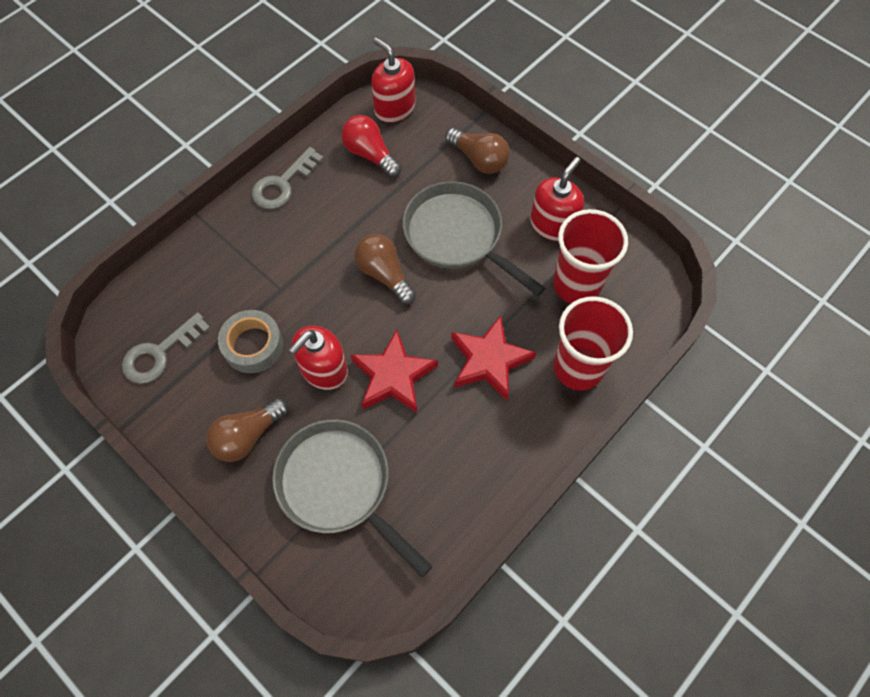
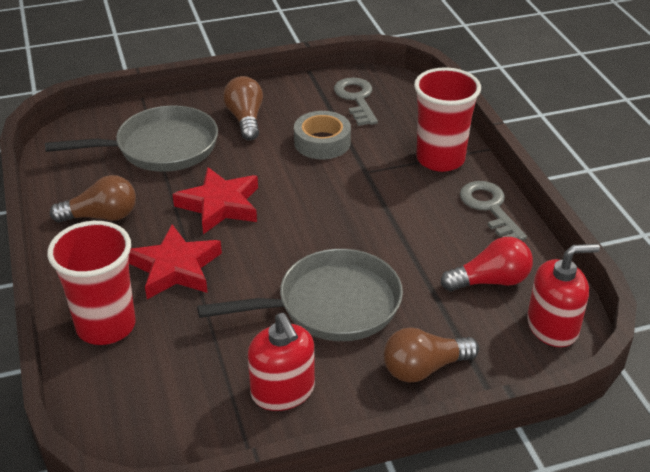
camera: 120 degrees right, 25 degrees down
red soap dispenser [289,326,348,390] -> none
brown light bulb [355,234,416,304] -> brown light bulb moved to [50,175,136,223]
red cup [553,209,628,303] -> red cup moved to [414,67,481,172]

